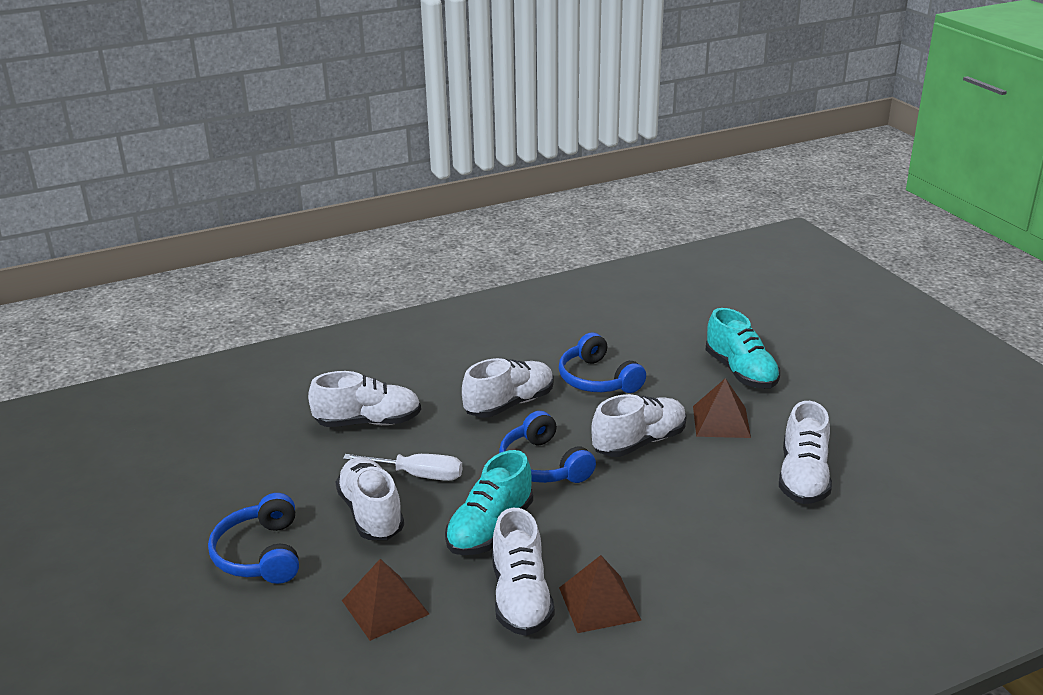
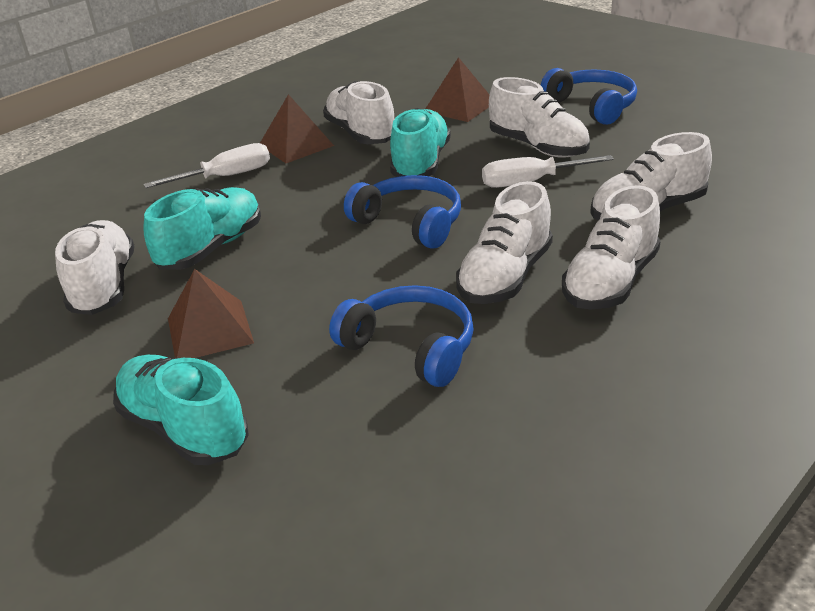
camera: 160 degrees right, 5 degrees up
white shoe [592,394,687,457] -> white shoe moved to [562,185,661,309]
none -> turquoise shoe [143,187,261,270]
none -> white screwdriver [144,143,270,188]

